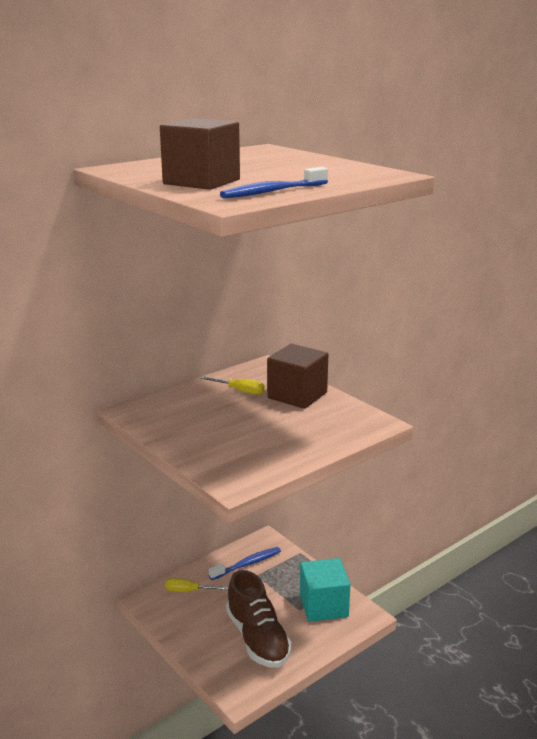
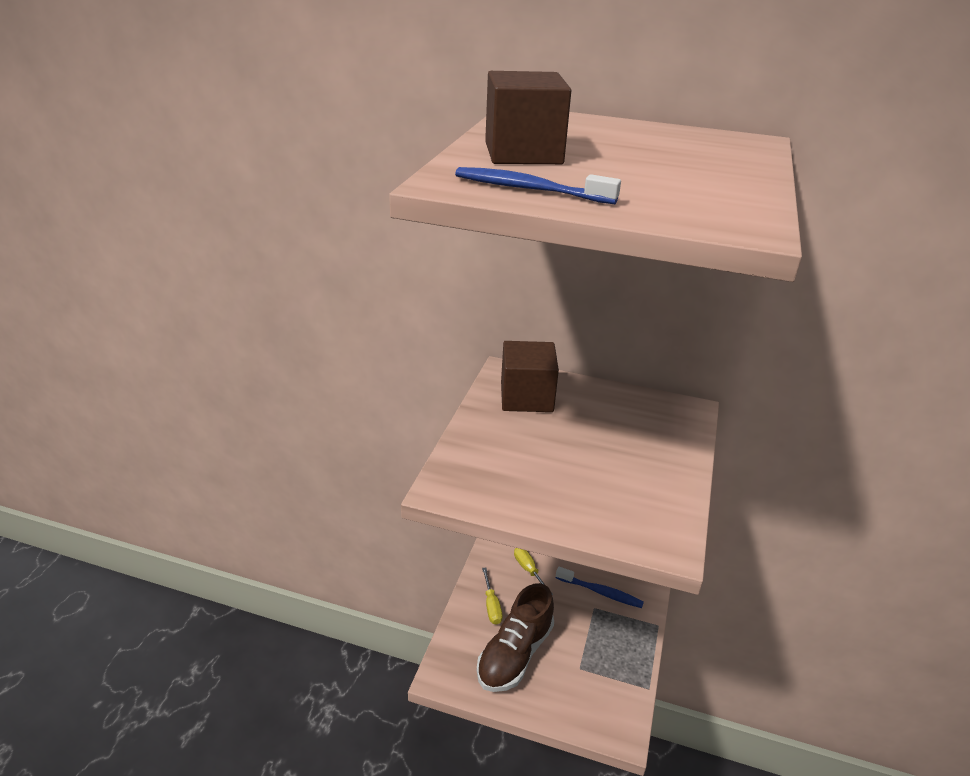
camera: 55 degrees right, 10 degrees up
yellow screwdriver [201,376,265,395] -> yellow screwdriver moved to [482,567,503,625]
brown cube [267,344,328,409] -> brown cube moved to [501,341,559,412]
turquoise cube [300,558,351,622] -> none

